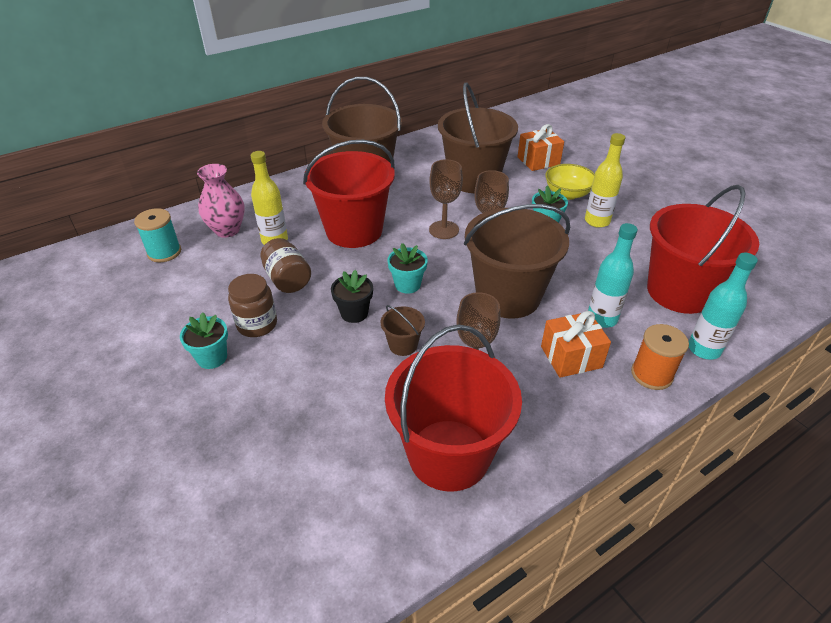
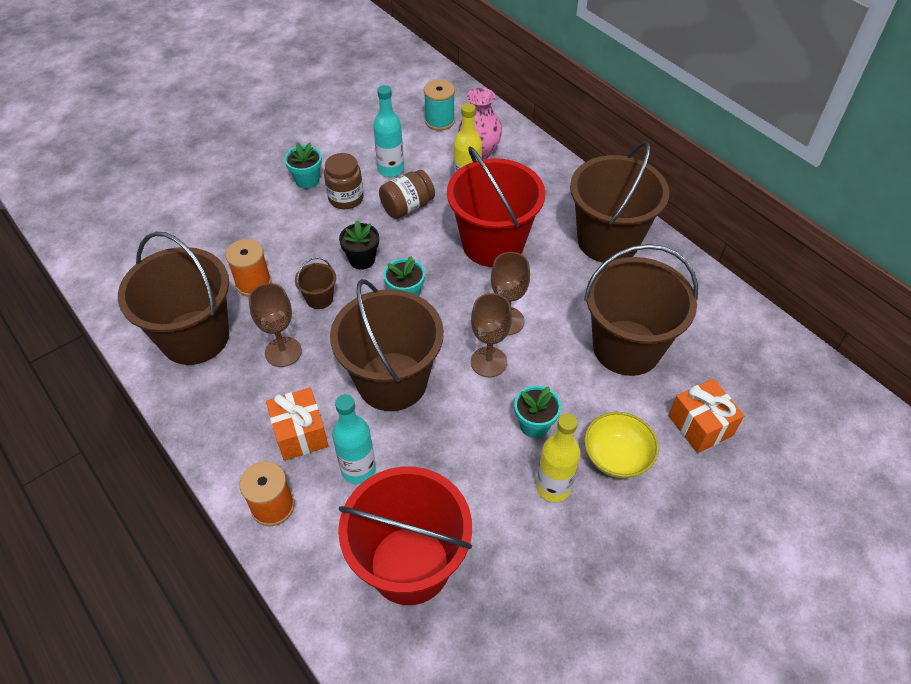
camera: 85 degrees right, 10 degrees up
red bucket [385,324,522,492] -> brown bucket [118,232,229,365]
turquoise bottle [689,253,758,360] -> turquoise bottle moved to [373,85,404,177]
none -> orange spool [226,239,271,296]

